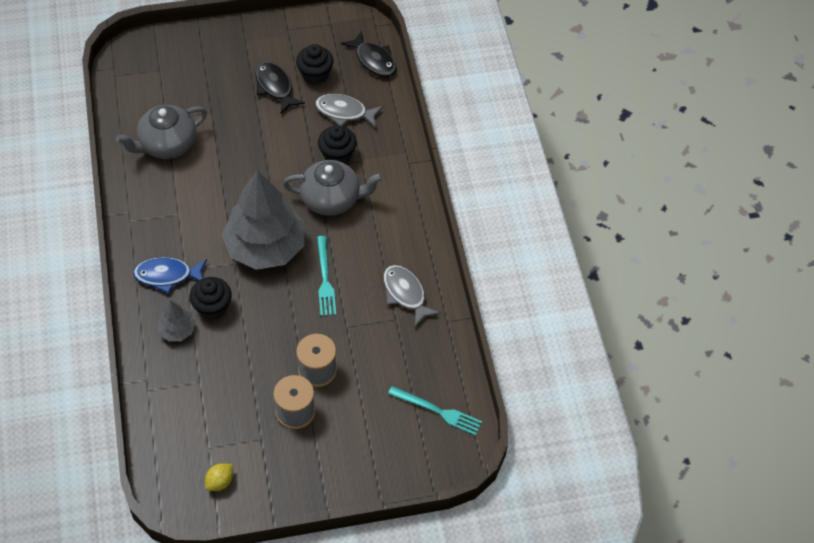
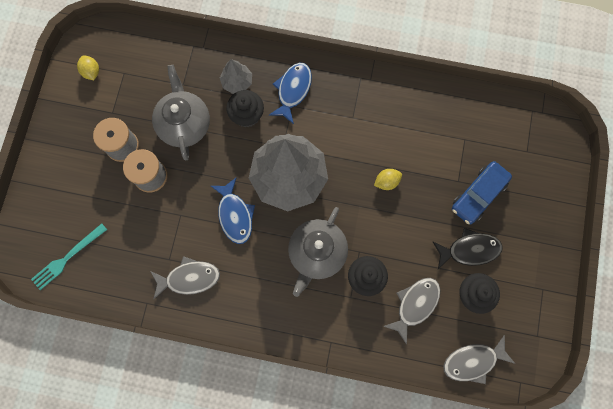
camera: 115 degrees right, 20 degrees up
grey teapot [116,105,207,159] -> grey teapot moved to [152,65,210,160]
turquoise fork [317,236,336,316] -> blue fish [211,177,255,244]
black fish [341,31,397,77] -> grey fish [443,335,515,384]
none -> yellow lemon [374,169,402,190]
none -> blue car [452,161,512,224]

